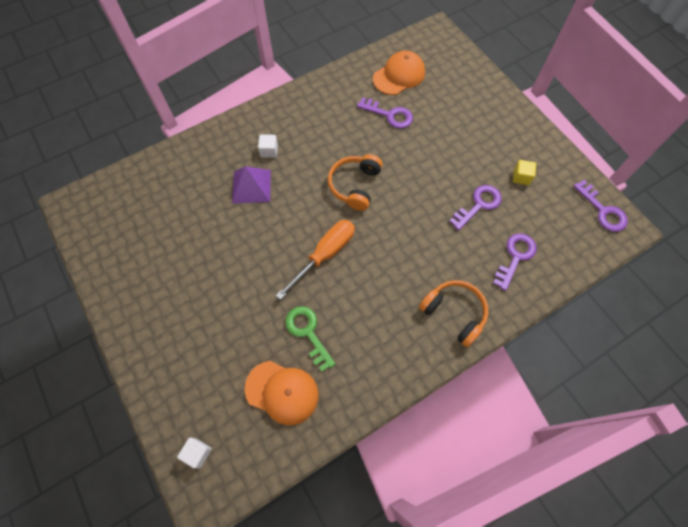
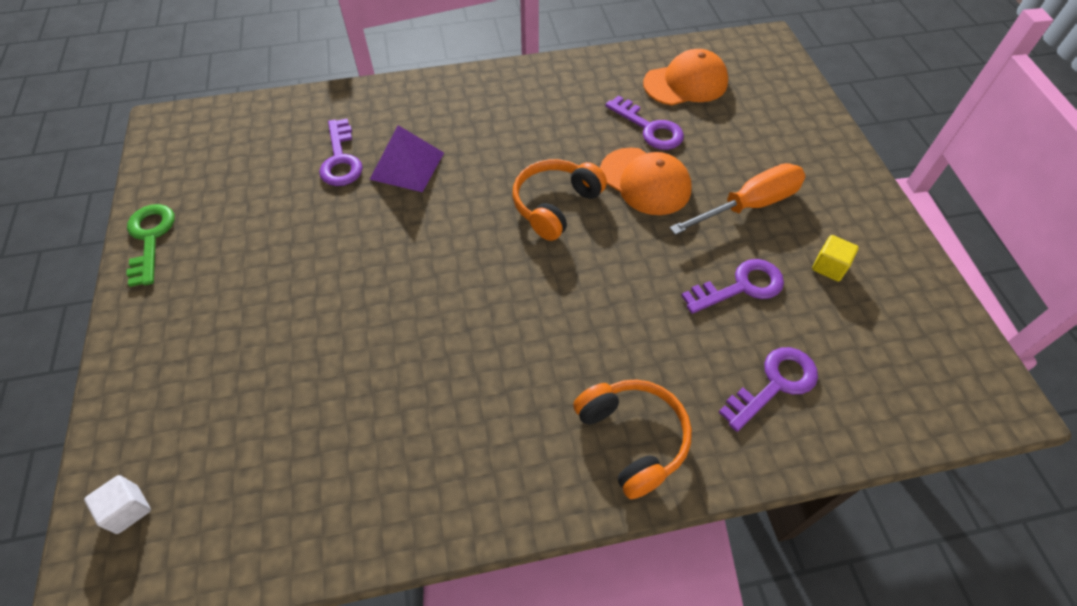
camera: 20 degrees right, 10 degrees down
orange cap [245,361,319,425] -> orange cap moved to [600,147,692,215]
white cube [258,134,278,158] -> none
orange screwdriver [276,220,355,300] -> orange screwdriver moved to [669,163,806,235]
green key [285,306,335,372] -> green key moved to [126,204,175,287]
purple key [573,180,628,232] -> purple key moved to [319,119,363,186]

